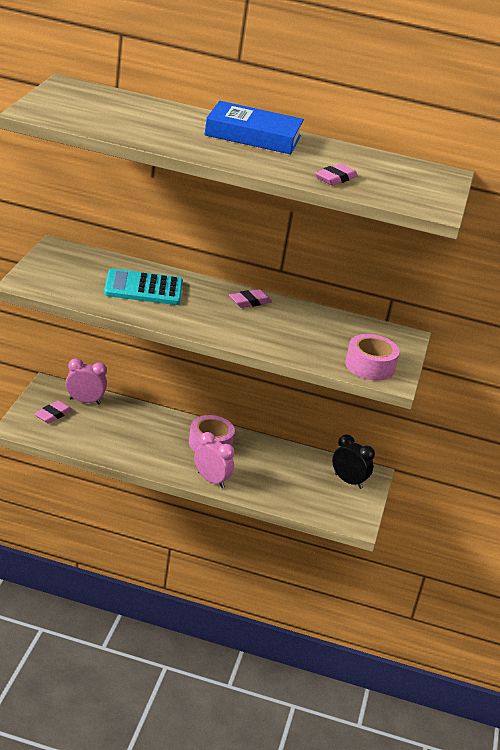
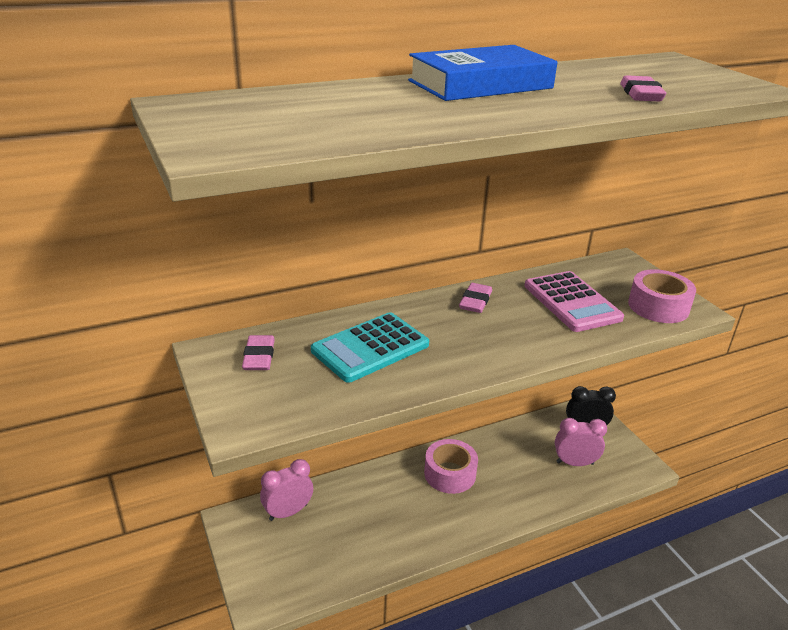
camera: 35 degrees left, 0 degrees up
pink eraser [34,400,72,424] -> pink eraser moved to [242,335,275,370]
pink clock [194,432,234,488] -> pink clock moved to [555,418,607,466]
none -> pink calculator [524,271,624,332]

